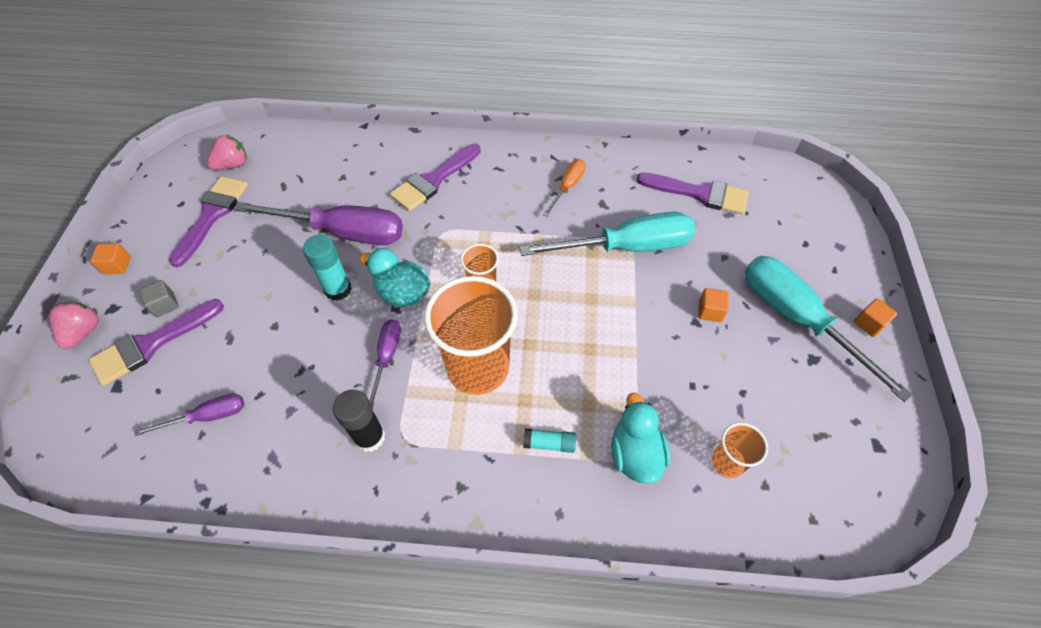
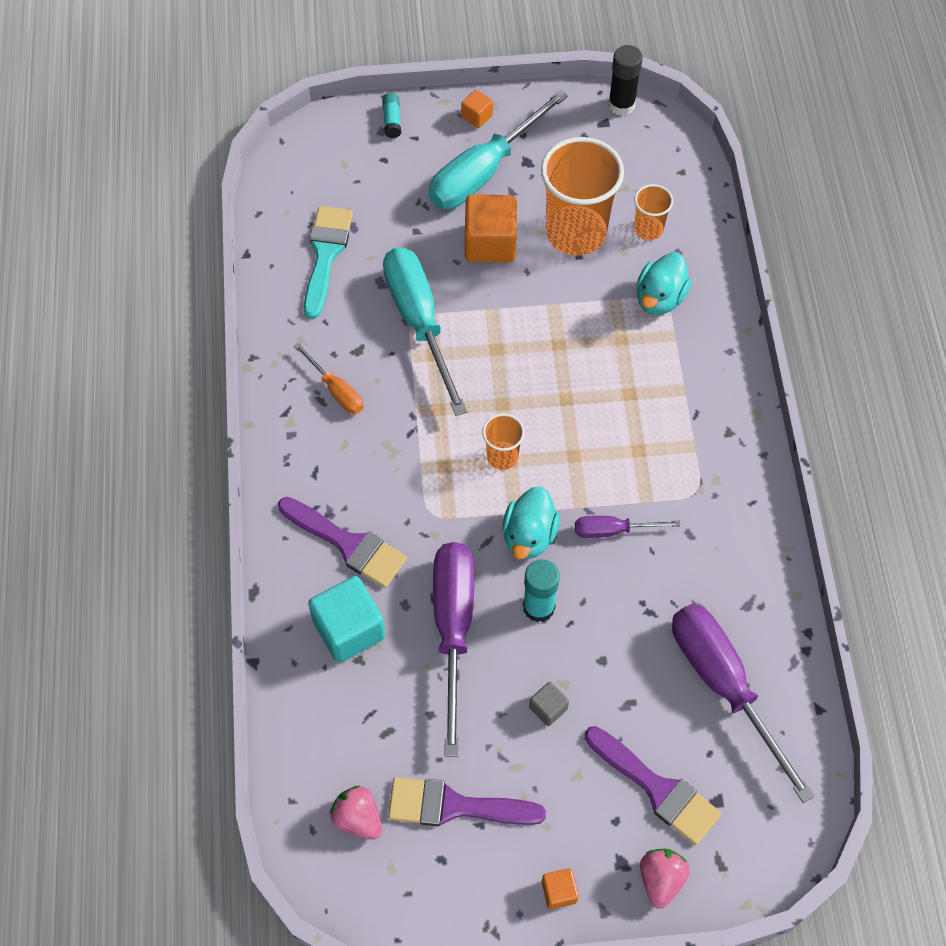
camera: 100 degrees left, 5 degrees up
pink strawberry [49,302,99,349] -> pink strawberry turned 105 degrees clockwise [640,849,690,909]
purple screwdriver [135,393,244,436] -> purple screwdriver [672,604,815,803], size x2.00
grey cube [139,280,179,317] -> grey cube moved to [529,682,569,726]
black glue stick [333,390,385,452] -> black glue stick moved to [608,45,643,116]
orange cup [424,276,518,395] -> orange cup moved to [541,137,624,256]
turquoise glue stick [523,428,576,453] -> turquoise glue stick moved to [382,93,401,138]
orange screwdriver [543,159,586,217] -> orange screwdriver turned 150 degrees counterclockwise [294,343,363,414]
turquoise duck [611,392,670,484] -> turquoise duck turned 45 degrees counterclockwise [637,252,692,315]
purple brush [636,172,749,214] -> turquoise brush [304,206,353,319]
orange cube [698,288,729,322] -> orange cube [465,194,517,263], size x2.01
none -> turquoise cube [308,576,385,663]

